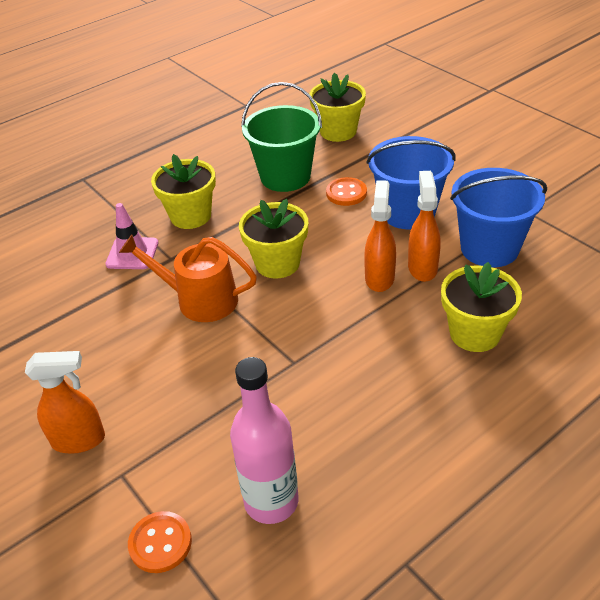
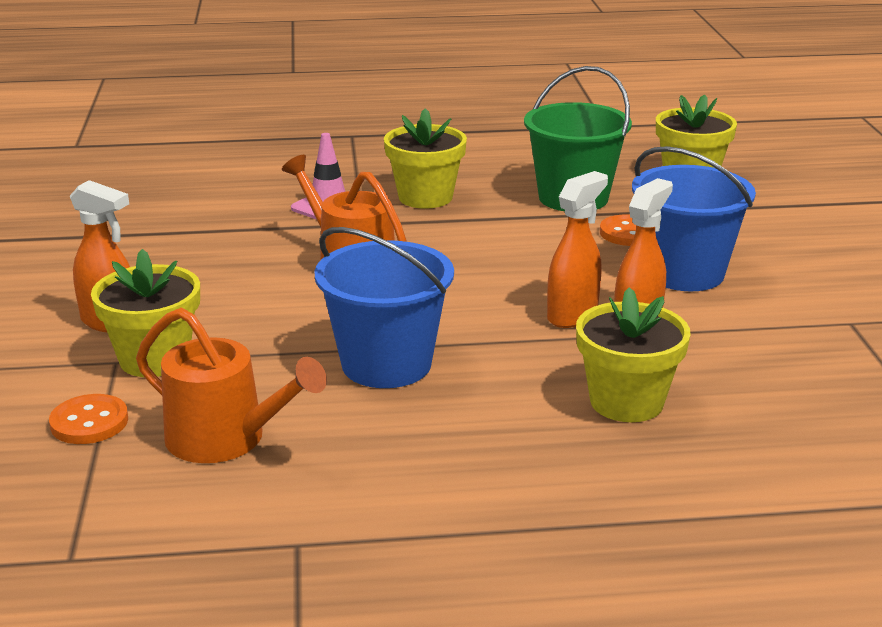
camera: 30 degrees right, 15 degrees down
pink bottle [230,357,299,524] -> orange watering can [136,308,327,463]
yellow flower pot [239,199,308,279] -> yellow flower pot moved to [91,249,200,377]
blue bucket [450,168,547,267] -> blue bucket moved to [314,227,454,388]

